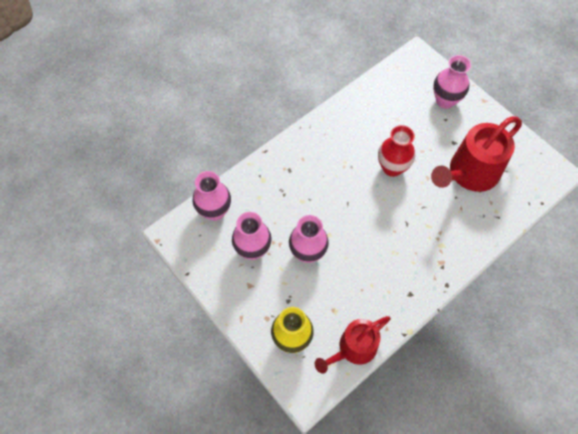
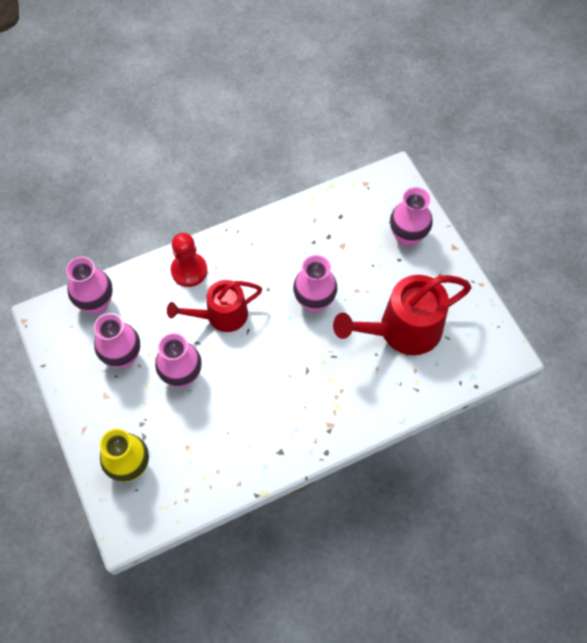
camera: 15 degrees right, 0 degrees up
red watering can [315,316,391,374] -> red watering can moved to [167,280,262,332]
red vase [378,125,415,177] -> pink vase [293,255,337,313]
none -> red pawn [171,233,207,287]

